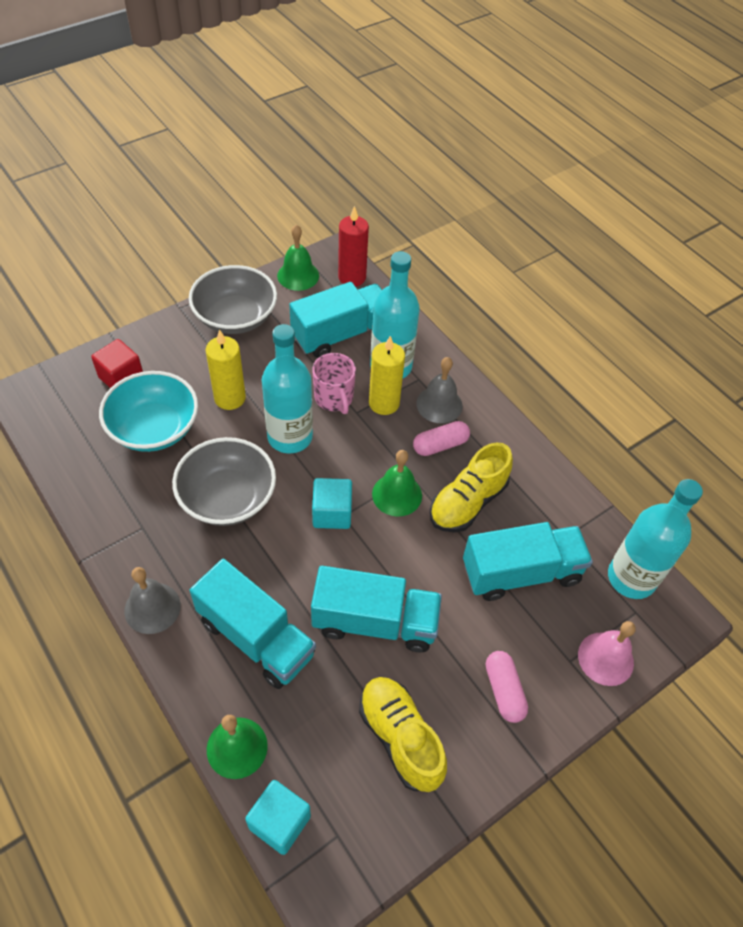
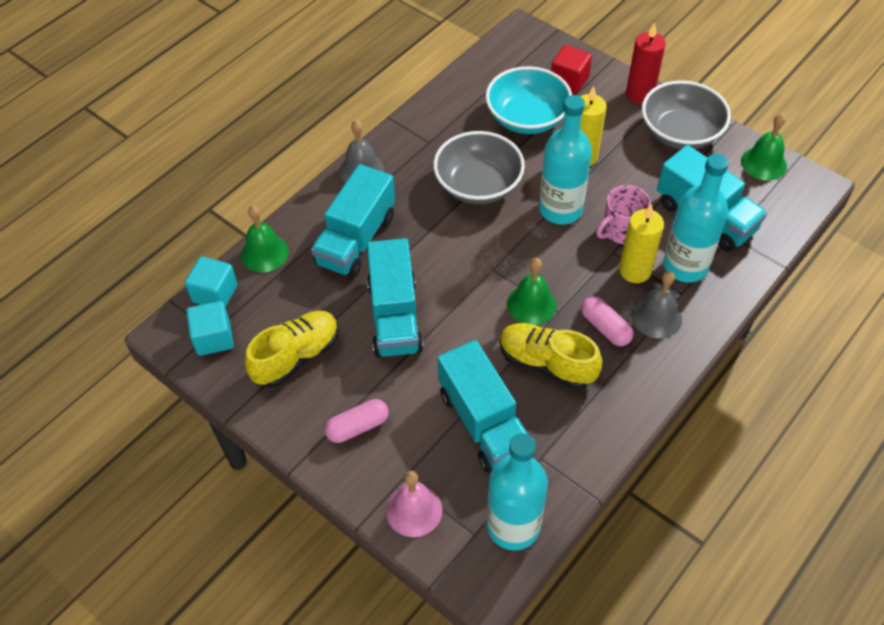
camera: 80 degrees right, 0 degrees up
turquoise cube [312,478,352,529] -> turquoise cube moved to [186,301,234,356]
red candle [338,206,369,287] -> red candle moved to [626,22,666,104]

